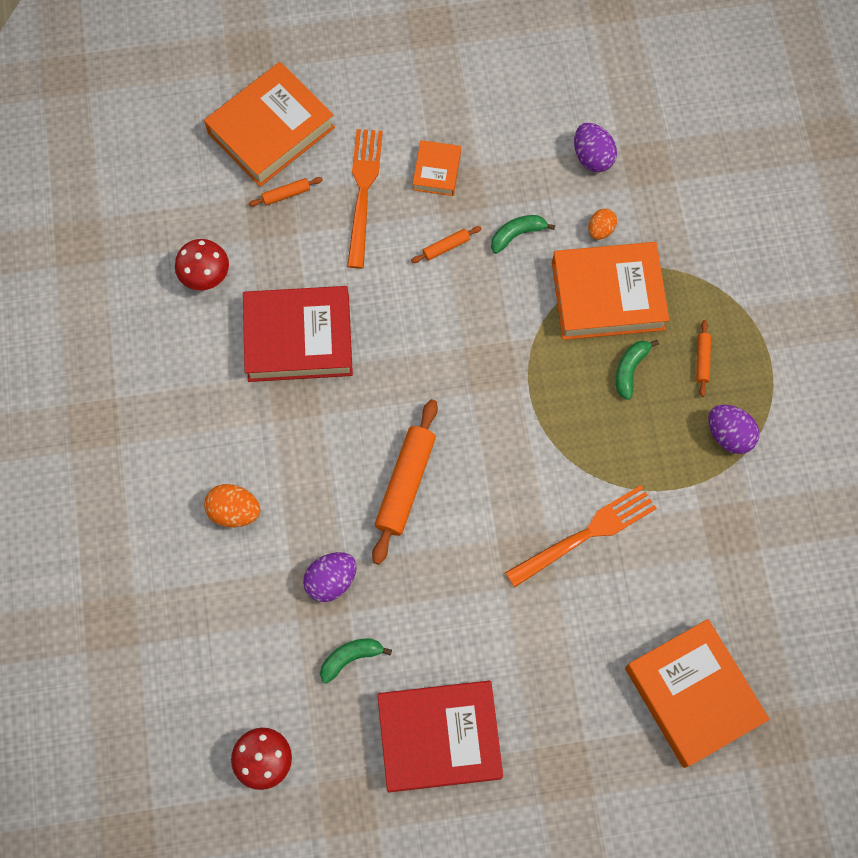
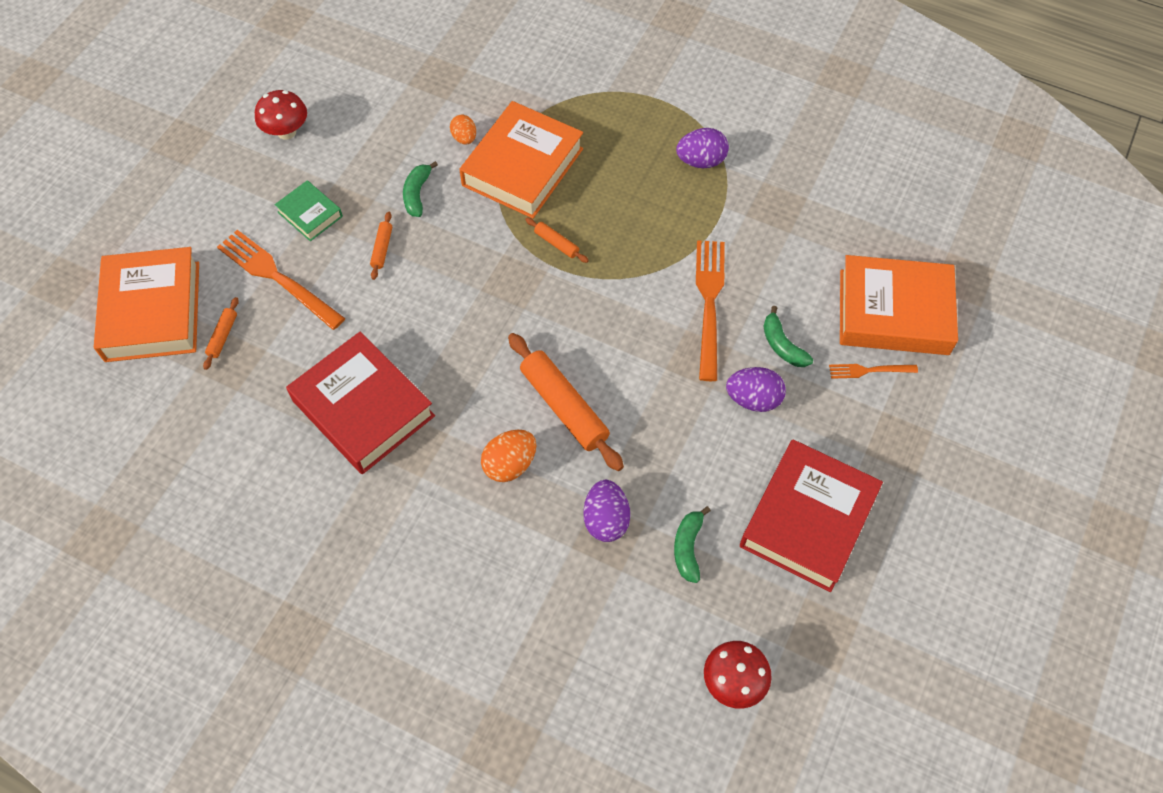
camera: 55 degrees left, 10 degrees down
red mushroom [175,239,229,290] -> red mushroom moved to [255,90,307,140]
orange egg [204,484,261,527] -> orange egg moved to [481,430,536,482]
red book [243,286,353,382] -> red book turned 75 degrees counterclockwise [286,331,435,474]
orange book [413,140,461,196] -> green book [275,180,343,241]
purple egg [574,123,617,172] -> purple egg moved to [726,367,786,412]
green banana [616,340,659,400] -> green banana moved to [764,306,813,367]
orange rolling pin [696,320,711,397] -> orange rolling pin moved to [525,217,589,263]
none -> orange fork [829,364,918,379]

